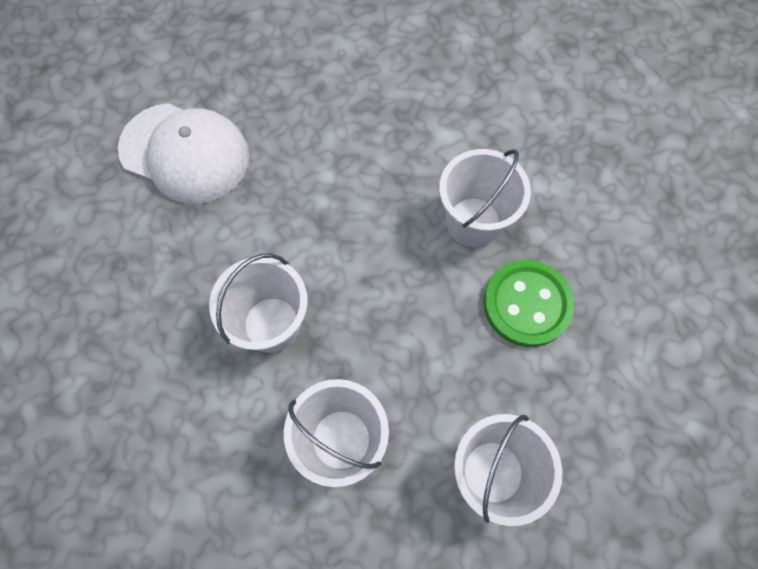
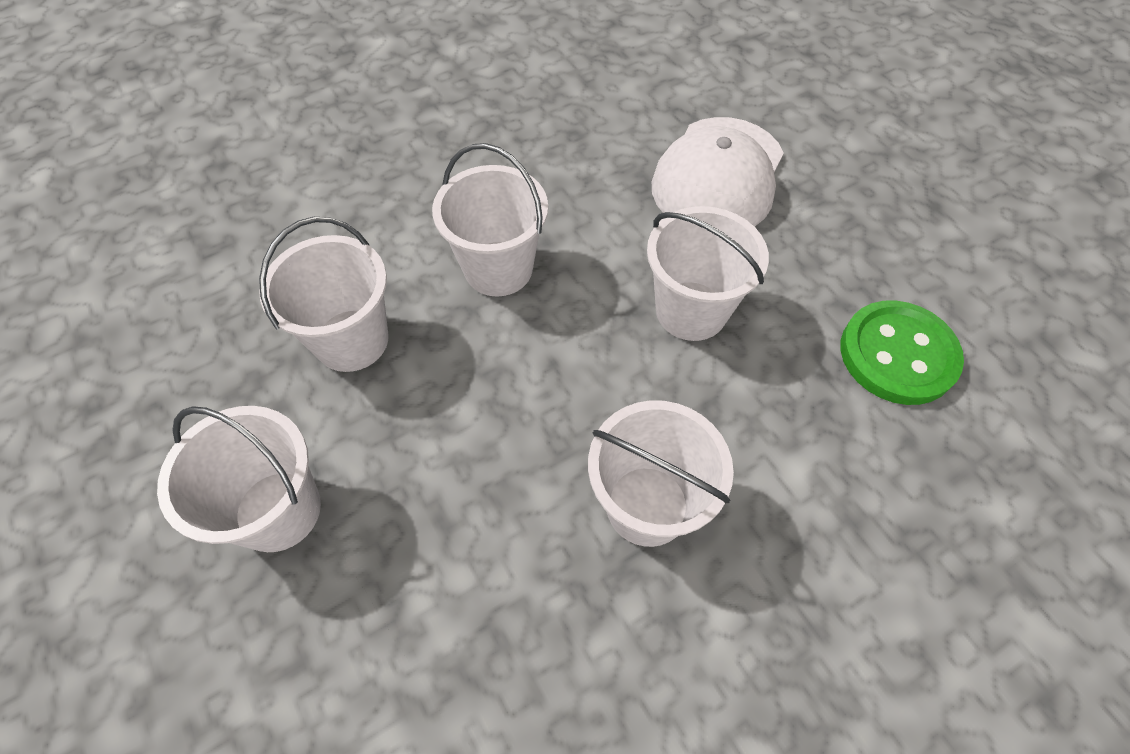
camera: 90 degrees right, 10 degrees down
green button [484,260,574,347] -> green button moved to [840,300,964,405]
none -> white bucket [647,206,769,341]

